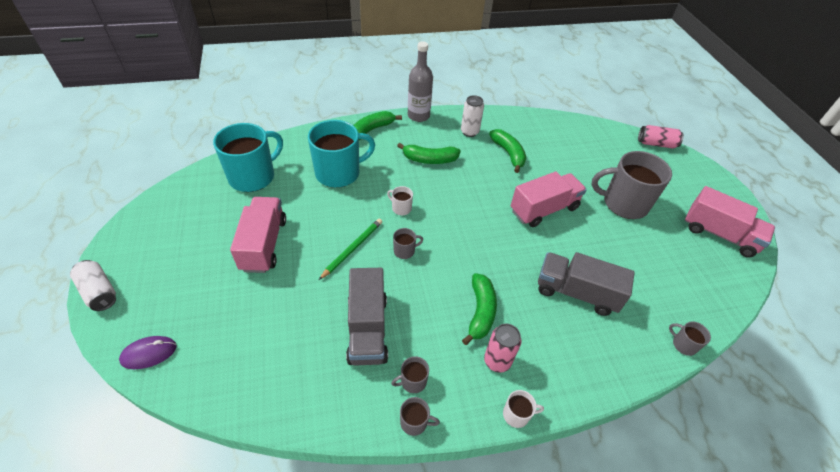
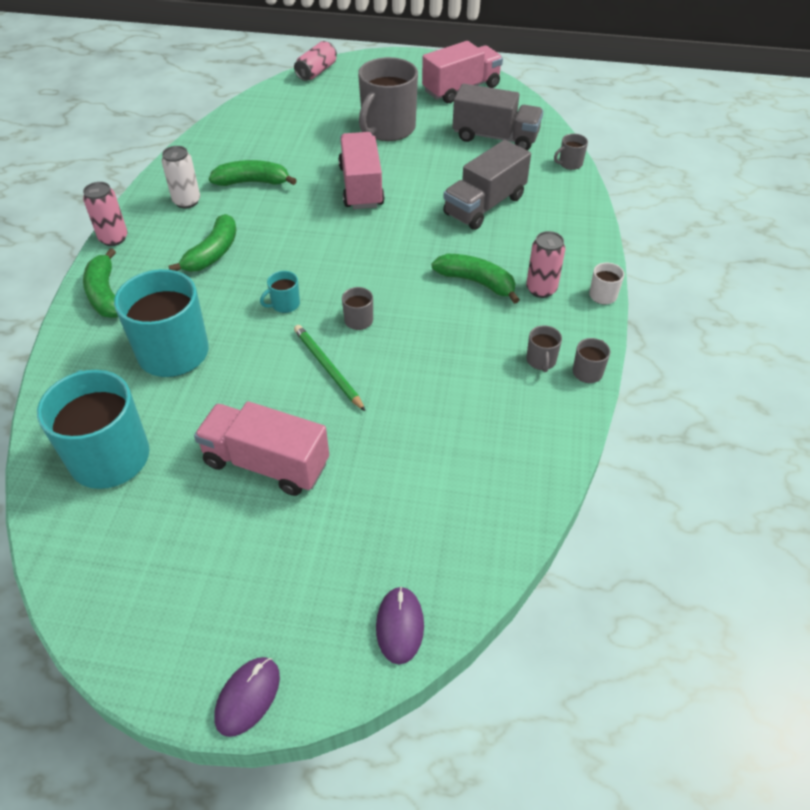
camera: 65 degrees left, 0 degrees up
white can [70,260,116,311] -> purple mouse [214,657,280,737]
grey truck [346,268,388,366] -> grey truck moved to [453,84,543,151]
white mug [387,186,413,215] -> turquoise mug [260,271,300,313]
grey bottle [408,41,433,122] -> pink can [83,182,128,246]

